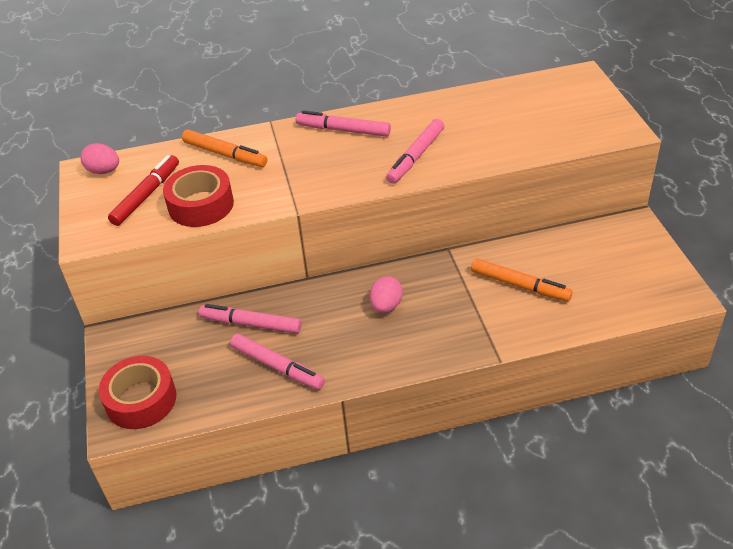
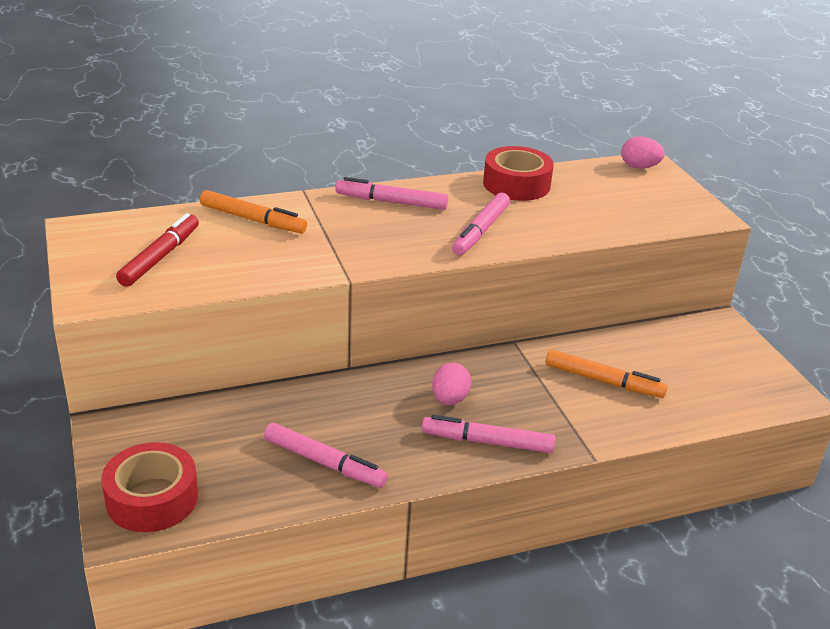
camera: 10 degrees left, 10 degrees down
pink egg [81,143,119,174] -> pink egg moved to [621,136,665,169]
red tape [163,165,234,227] -> red tape moved to [483,146,554,201]
pink marker [199,304,302,334] -> pink marker moved to [422,415,556,453]

